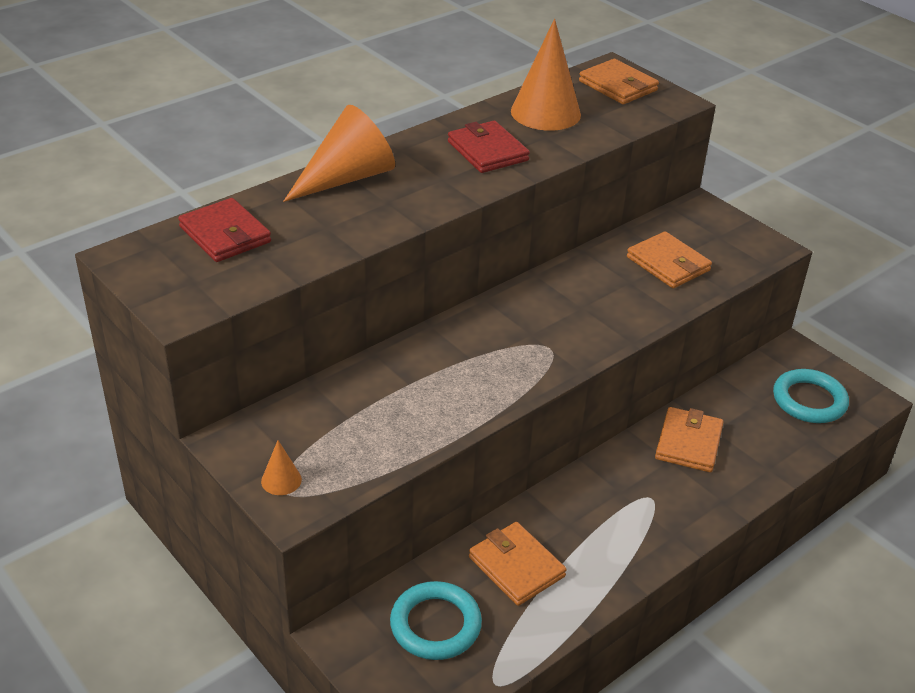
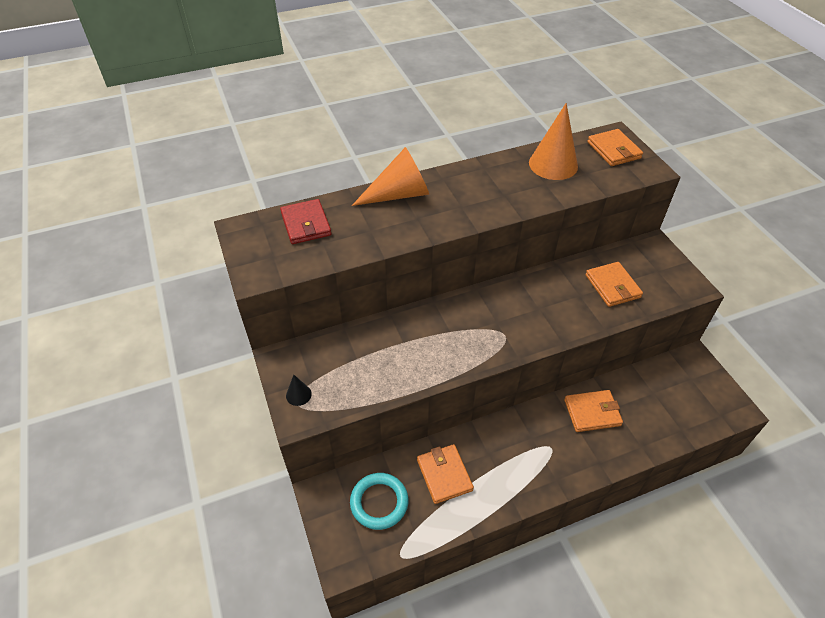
camera: 20 degrees right, 10 degrees up
orange cone [261,440,302,495] -> black cone [286,375,312,406]
red wallet [448,121,530,173] -> none
orange wallet [655,407,724,472] -> orange wallet turned 45 degrees clockwise [564,390,623,432]
turquoise ring [773,369,849,423] -> none

